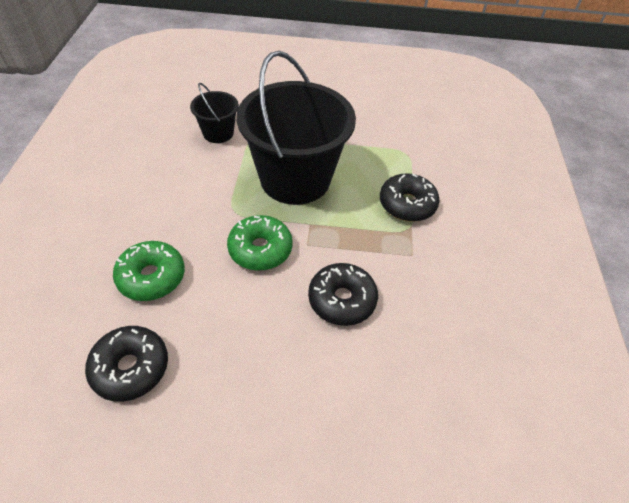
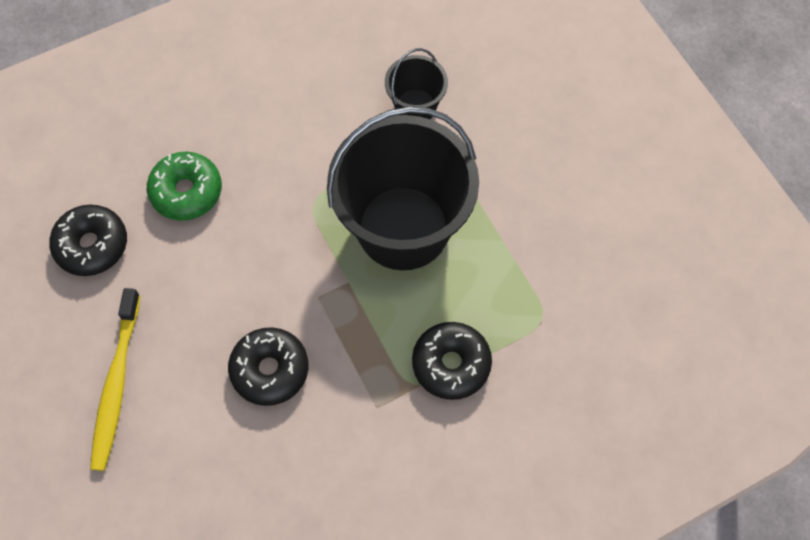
camera: 60 degrees right, 15 degrees up
green donut [227,215,293,270] -> none
none -> yellow toothbrush [90,288,140,471]

